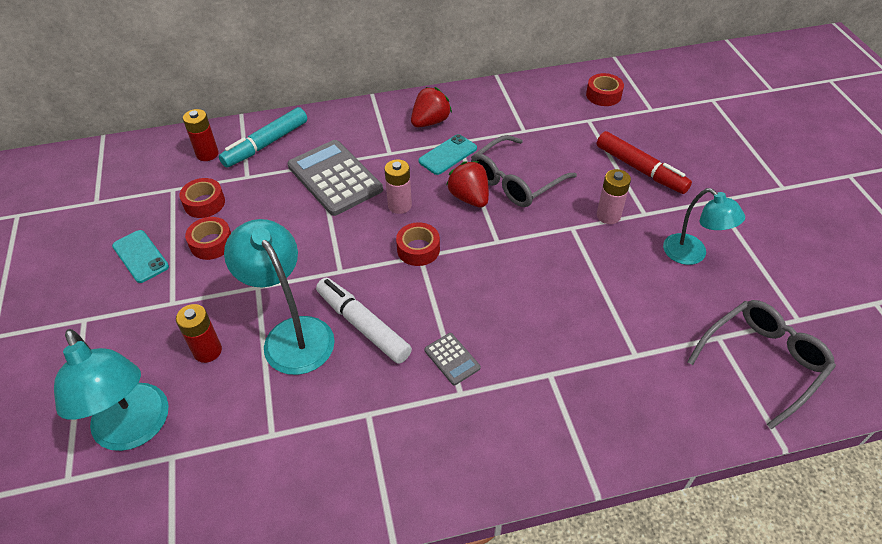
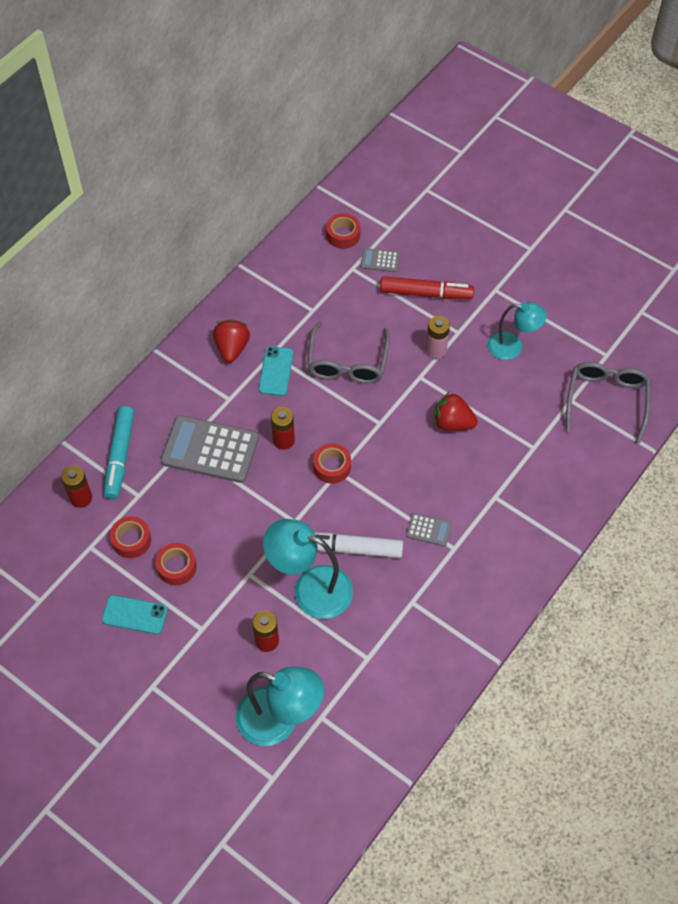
camera: 40 degrees left, 10 degrees up
pink battery [384,159,412,214] -> red battery [271,407,295,450]
red strawberry [447,161,489,208] -> red strawberry moved to [433,392,478,431]
none -> grey calculator [361,248,400,272]

